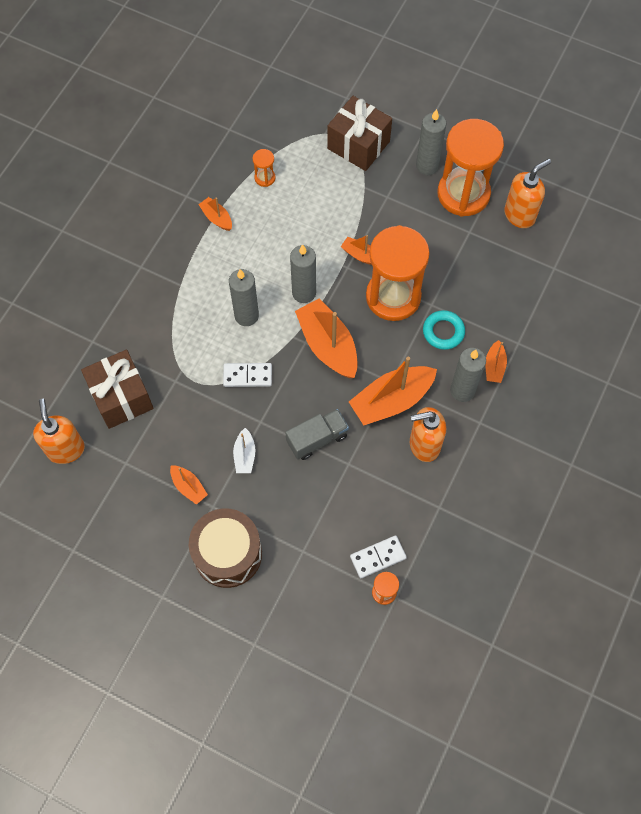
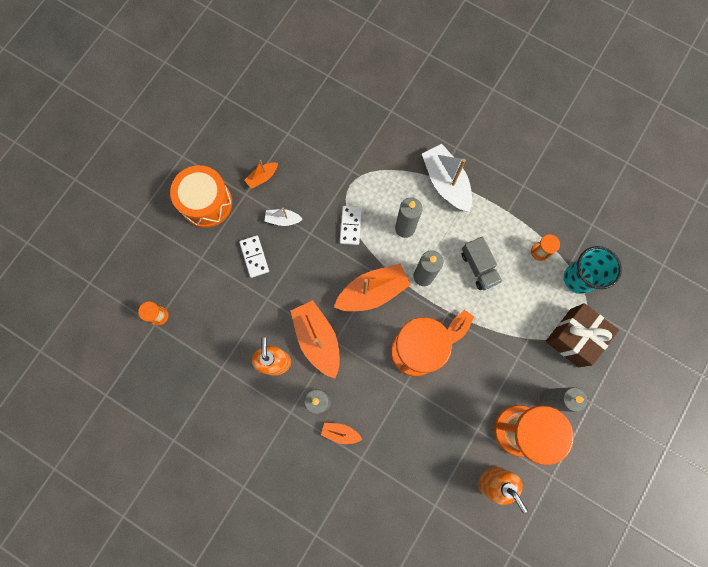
camera: 95 degrees right, 10 degrees up
orange soap dispenser [33,399,85,464] -> none
brown gift [81,350,154,429] -> none
brown drum [189,508,262,588] -> orange drum [170,165,232,228]
orange boat [198,197,232,231] -> none
grey truck [285,409,349,460] -> grey truck moved to [462,236,502,290]
white domino [350,535,407,578] -> white domino moved to [239,235,269,278]
turquoise ring [423,310,465,350] -> none
none -> white boat [422,144,472,212]
none -> turquoise cup [564,246,622,294]

